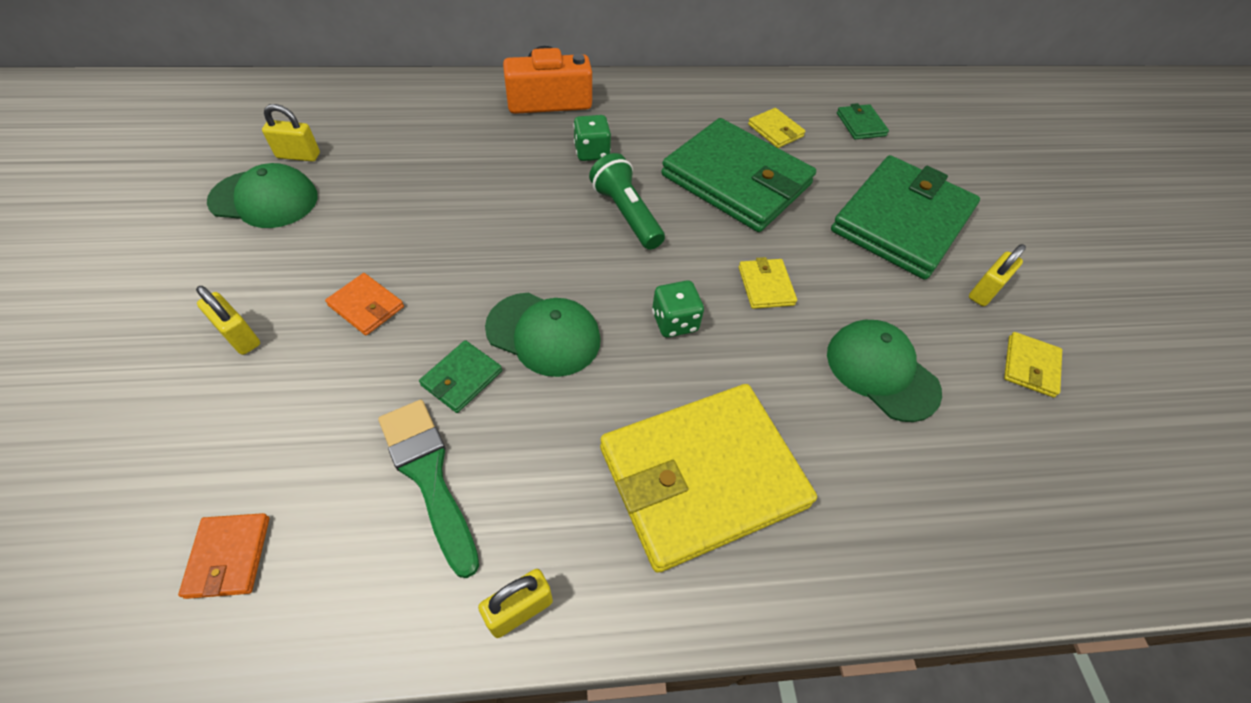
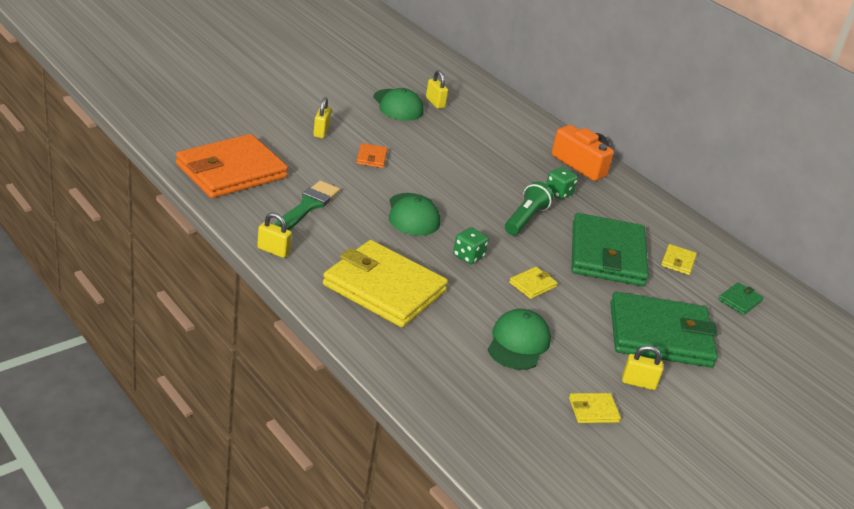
camera: 55 degrees right, 20 degrees down
orange wallet [178,513,270,599] -> orange wallet [176,134,288,198], size x2.47
green wallet [419,340,502,413] -> none

